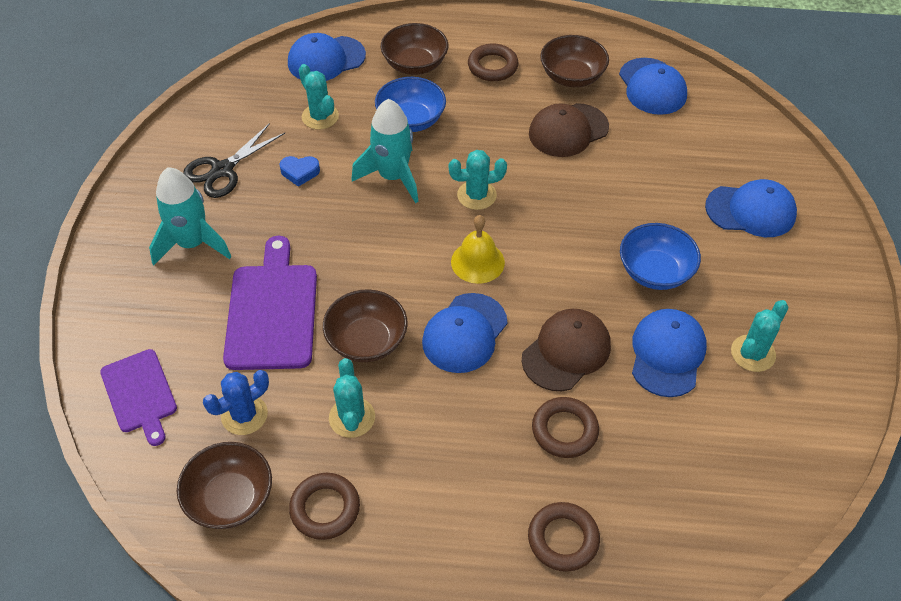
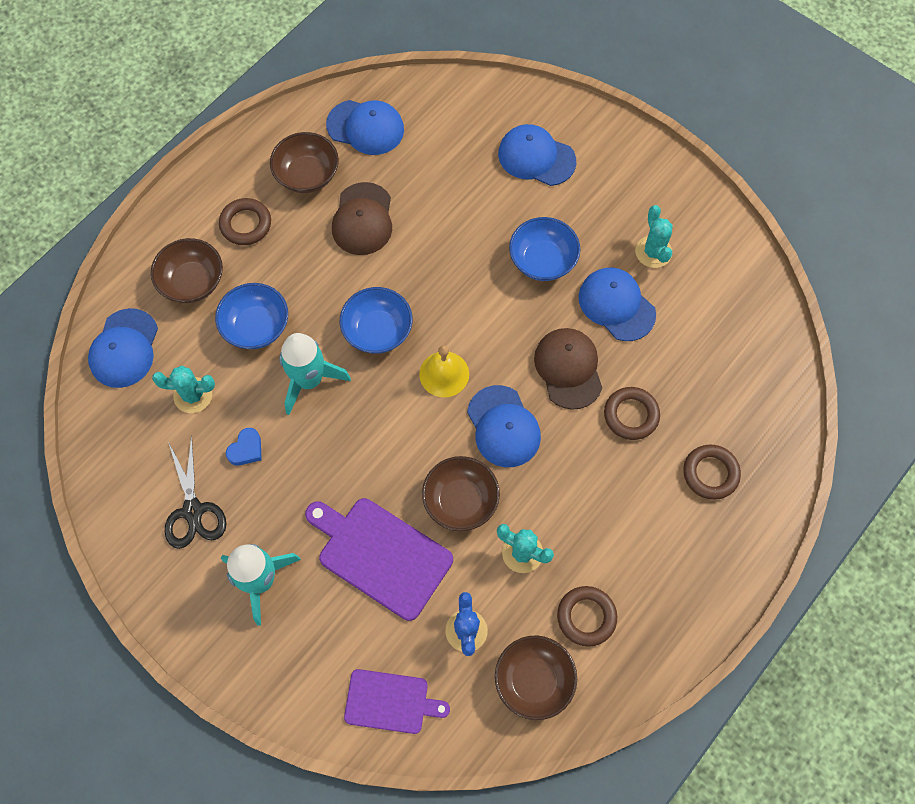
camera: 55 degrees left, 15 degrees up
turquoise cactus [449,150,507,210] -> blue bowl [340,287,412,354]
blue cap [705,179,797,237] -> blue cap turned 105 degrees counterclockwise [498,124,576,186]

